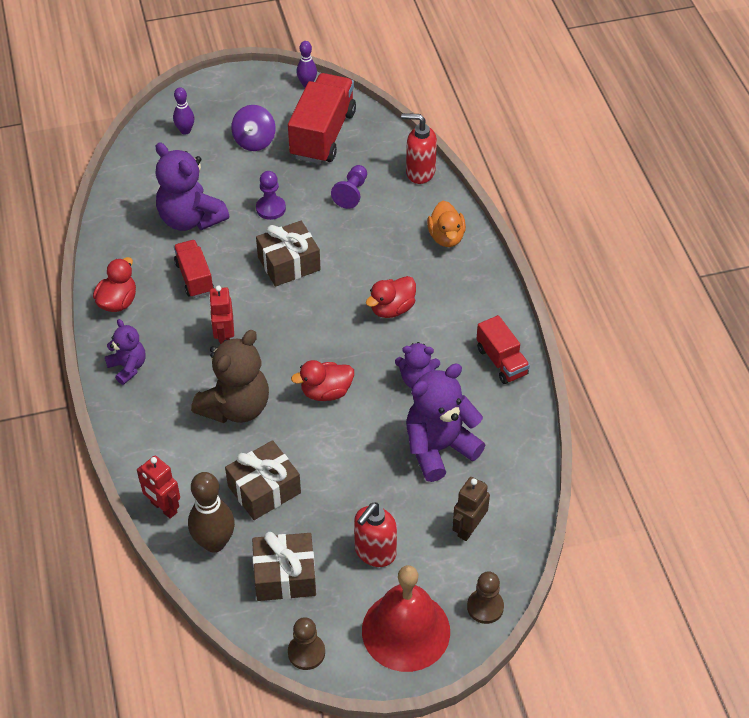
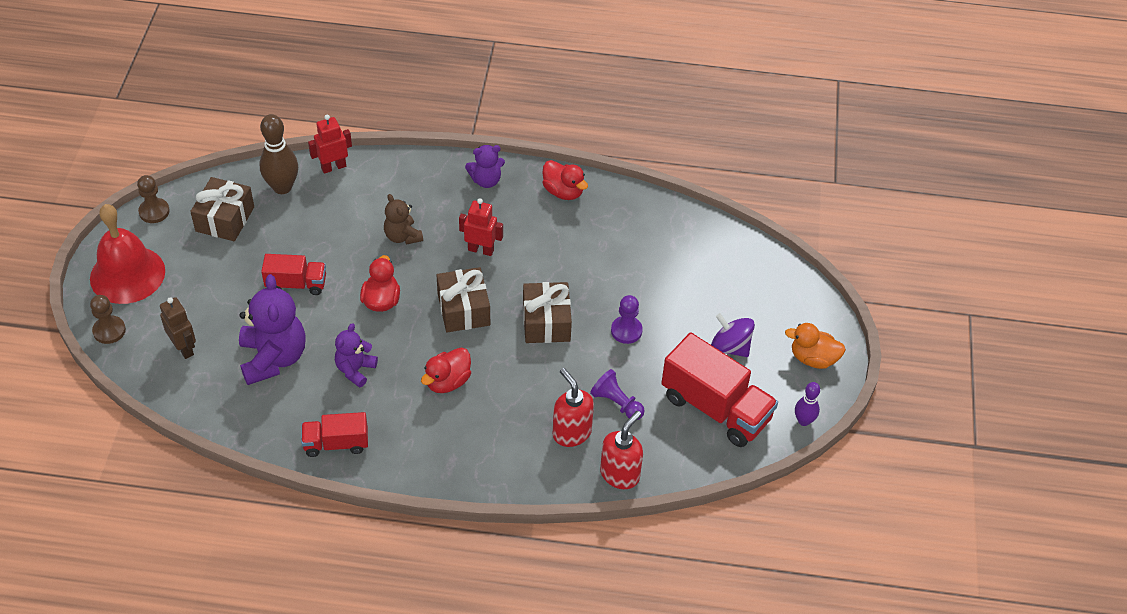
camera: 110 degrees right, 0 degrees up
purple teddy bear [156,142,229,231] -> none
purple bowling pin [173,87,195,135] -> none
red truck [174,240,214,298] -> red truck moved to [261,254,326,295]
brown teddy bear [191,330,269,423] -> brown teddy bear [384,194,423,245], size x0.56
brown gift [225,440,301,520] -> brown gift moved to [436,267,490,332]
red soap dispenser [354,502,397,567] -> red soap dispenser moved to [553,368,594,447]
red duck [366,276,416,318] -> red duck turned 120 degrees counterclockwise [421,348,471,393]
orange duck [427,201,466,247] -> orange duck moved to [785,323,846,369]

